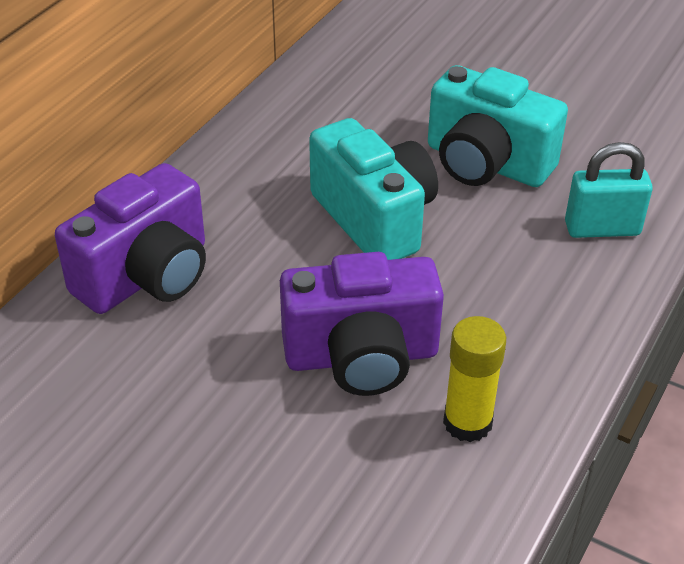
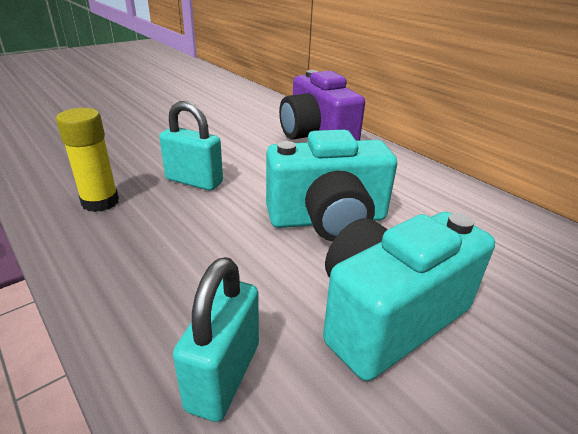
camera: 110 degrees right, 10 degrees down
purple camera [280,252,444,396] -> turquoise padlock [159,101,223,191]

